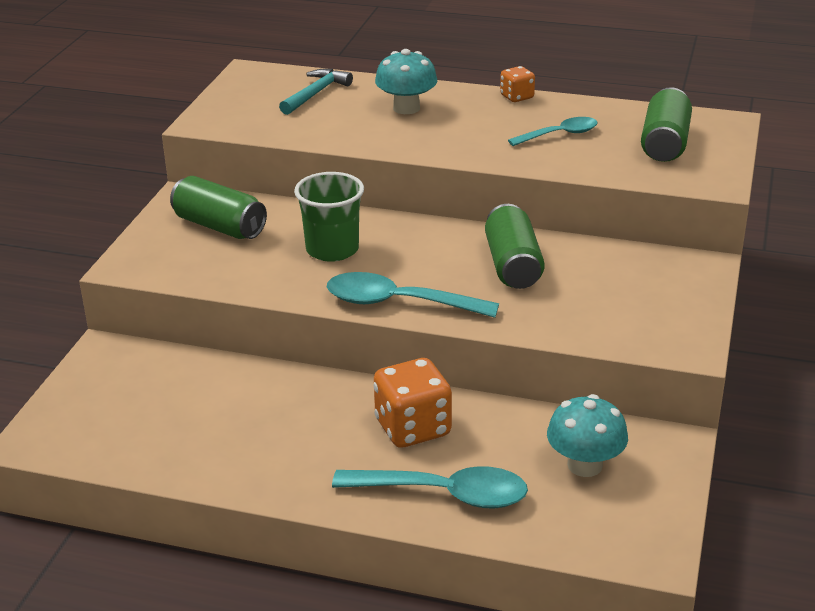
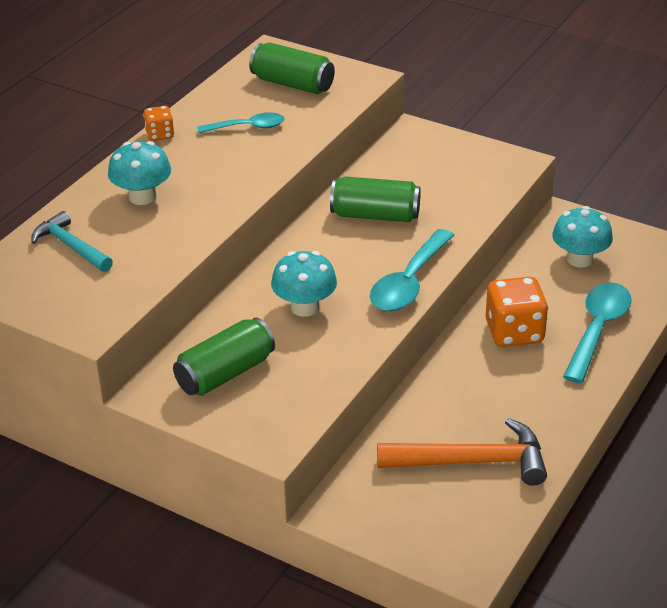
camera: 75 degrees left, 5 degrees up
green cup [294,172,364,262] -> turquoise mushroom [271,251,337,317]
turquoise spoon [508,117,598,146] -> turquoise spoon turned 90 degrees clockwise [197,112,285,133]
none -> orange hammer [377,418,547,486]

